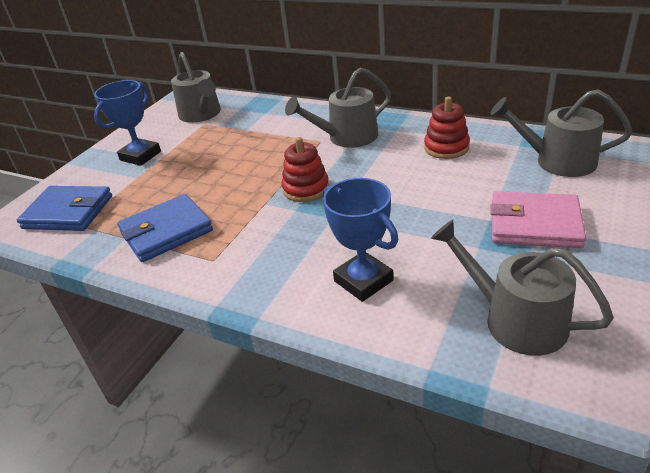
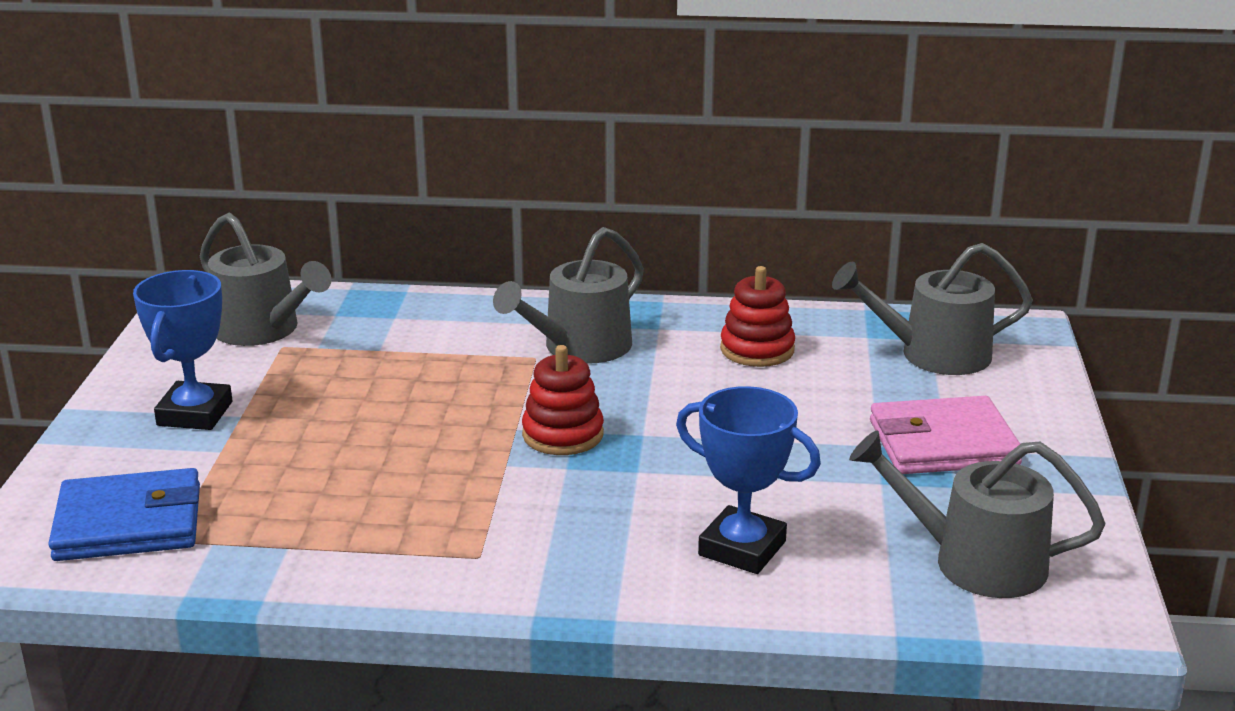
camera: 25 degrees left, 10 degrees down
blue wallet [117,194,213,262] -> none

